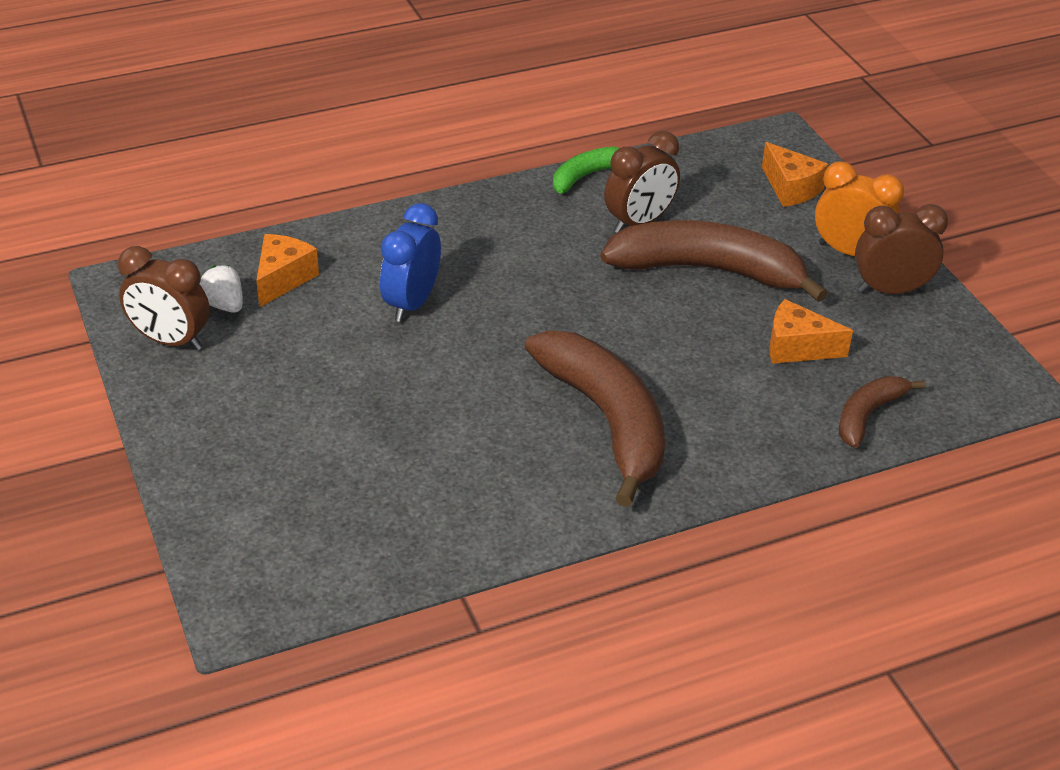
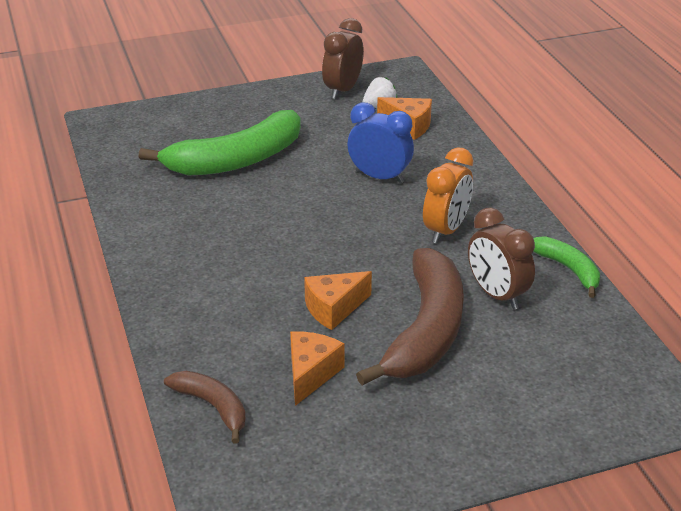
camera: 95 degrees right, 5 degrees down
brown banana [525,330,665,507] -> none
orange cheese [762,142,828,207] -> orange cheese moved to [304,271,372,330]
orange clock [815,161,904,256] -> orange clock moved to [423,147,473,244]
brown clock [855,204,948,294] -> none
none -> green banana [139,110,301,175]

